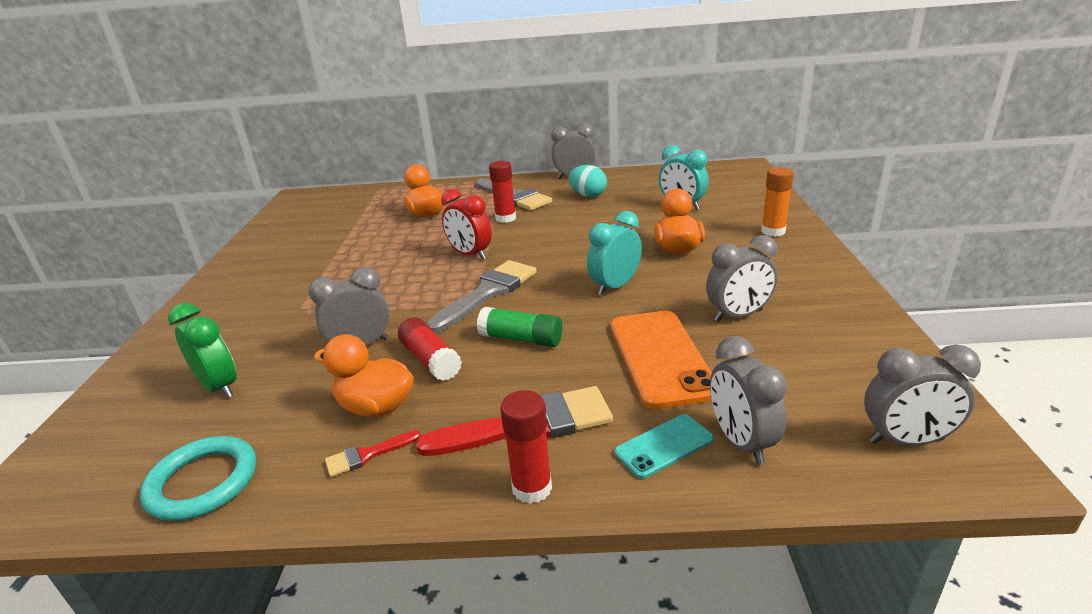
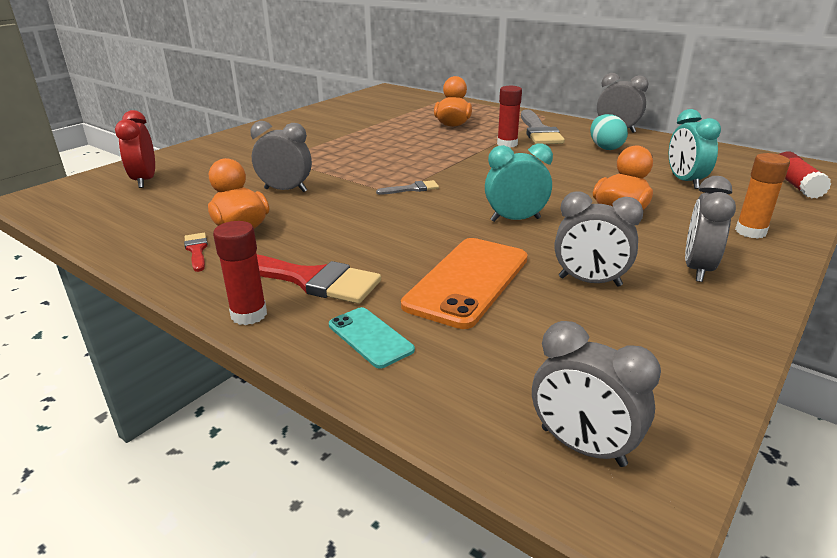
camera: 35 degrees right, 0 degrees up
turquoise ring [140,436,256,521] -> none
green clock [168,303,237,398] -> none
red brush [325,430,421,477] -> red brush turned 60 degrees clockwise [184,233,208,272]
red glue stick [398,317,462,381] -> red glue stick moved to [779,152,831,199]
grey brush [426,260,537,333] -> grey brush [376,180,439,195], size x0.48
red clock [441,189,492,260] -> red clock moved to [115,110,155,188]
green glue stick [477,307,562,347] -> none
turquoise phone [615,414,714,479] -> turquoise phone turned 45 degrees clockwise [329,307,415,369]
grey clock [710,336,787,464] -> grey clock moved to [685,176,736,282]

